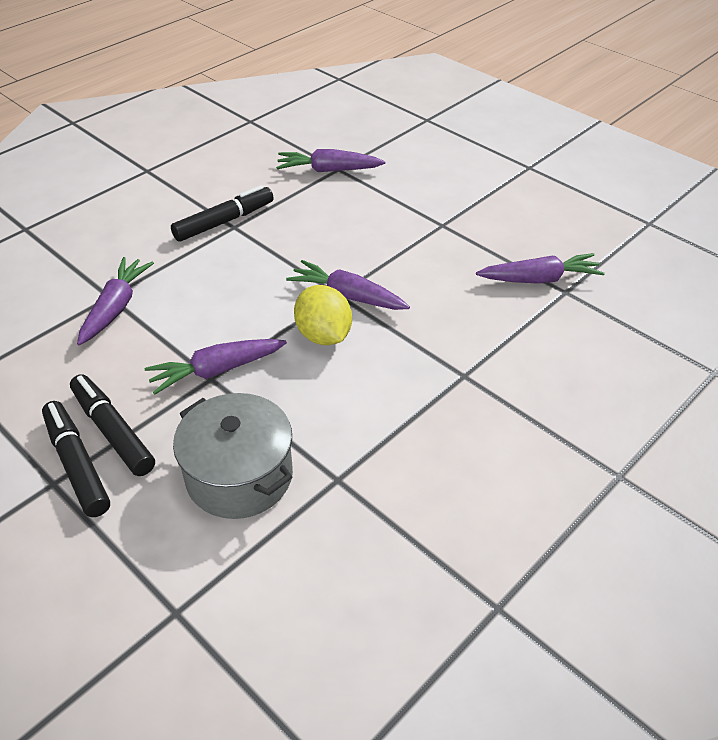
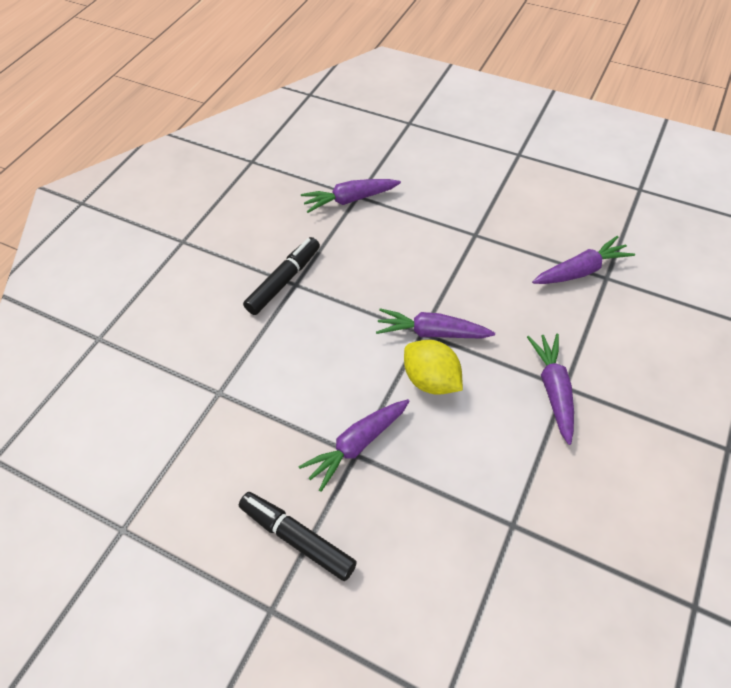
camera: 15 degrees left, 10 degrees up
black marker [42,401,110,517] -> none
purple carrot [77,257,154,345] -> purple carrot moved to [527,334,574,445]
grey pot [173,393,293,519] -> none

